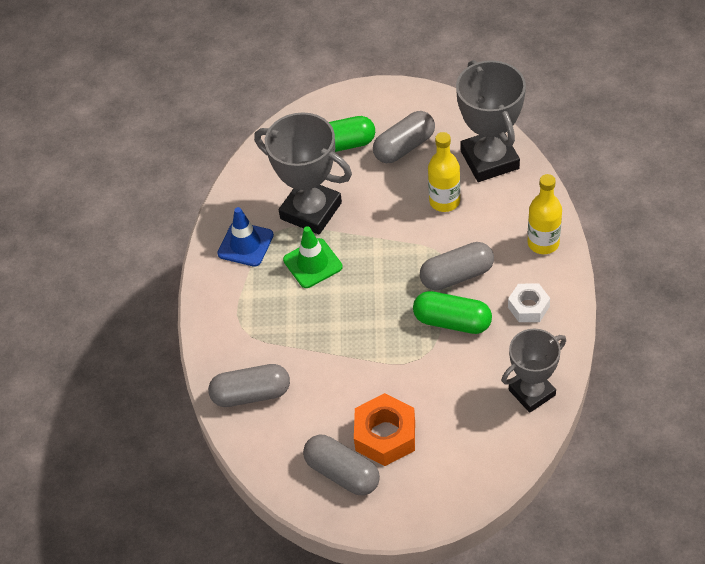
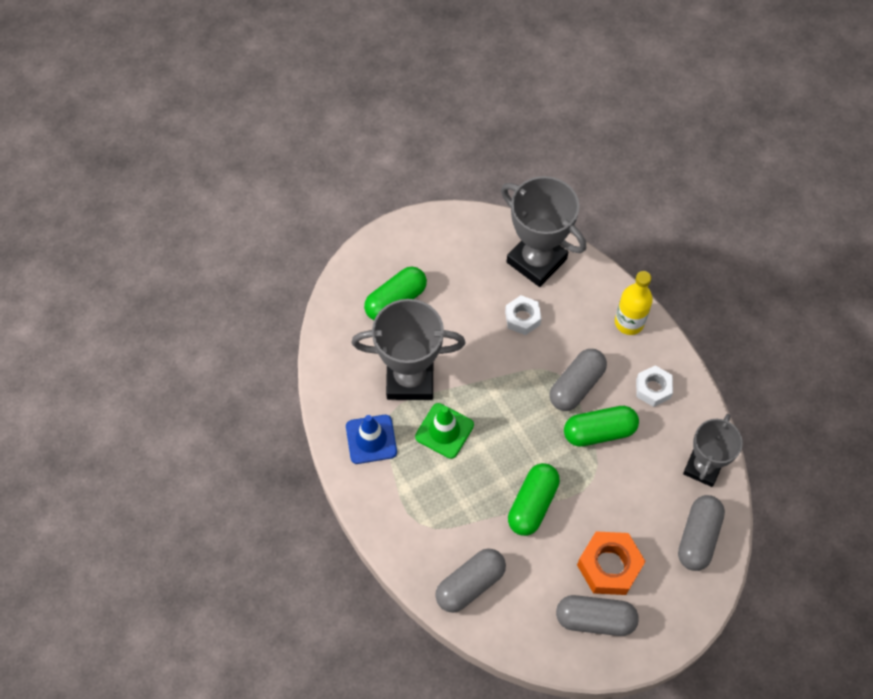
camera: 35 degrees left, 10 degrees up
grey capsule [373,111,435,163] -> grey capsule moved to [678,495,725,571]
yellow bottle [428,132,460,212] -> white nut [505,295,542,335]
none -> green capsule [508,463,560,536]

